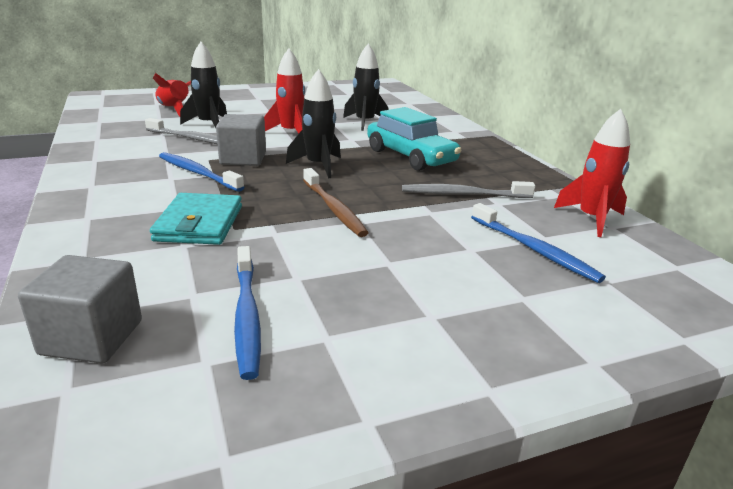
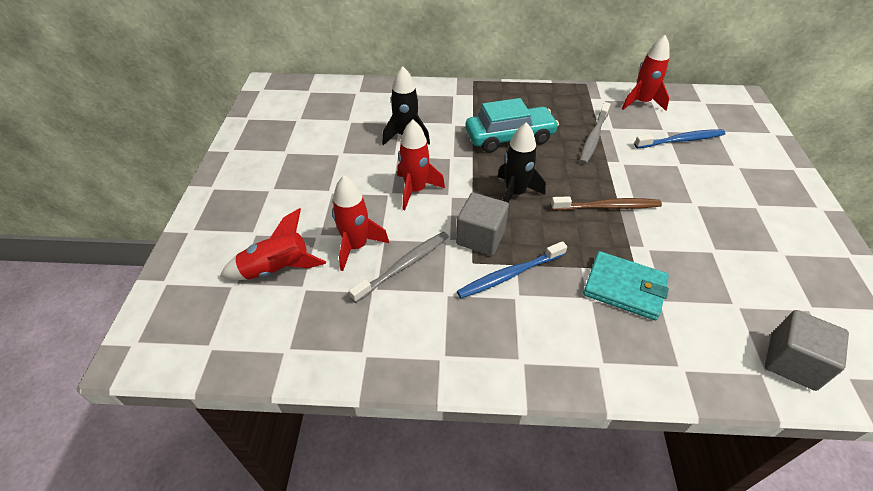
camera: 65 degrees left, 20 degrees up
black rocket [180,42,227,128] -> red rocket [332,176,389,271]
blue toothbrush [234,246,261,380] -> none

